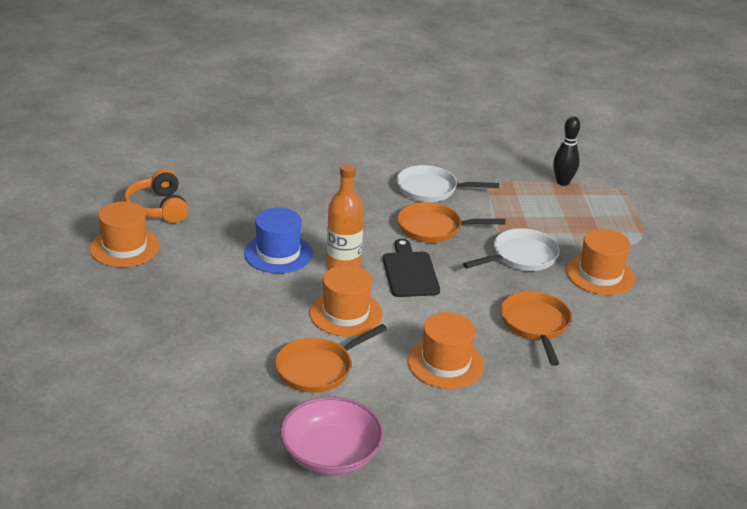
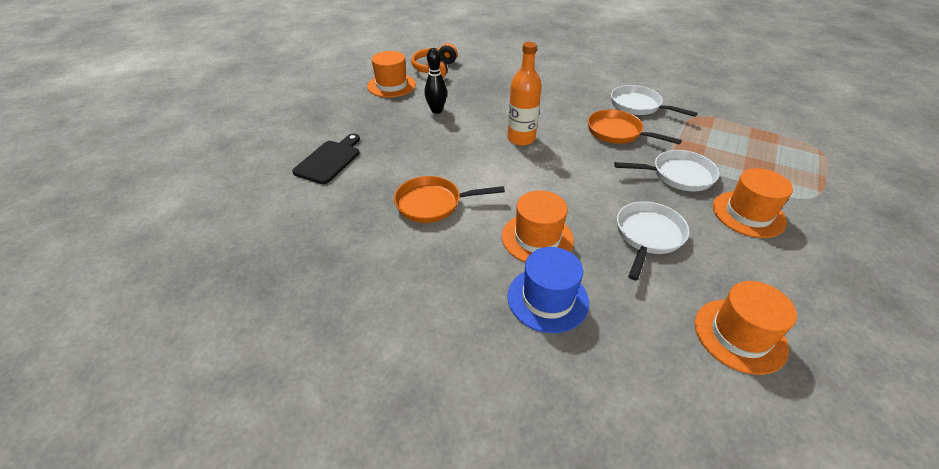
camera: 35 degrees right, 10 degrees up
blue hat [244,208,313,273] -> blue hat moved to [507,247,589,333]
pink bowl [280,396,384,475] -> none
orange hat [309,265,382,337] -> orange hat moved to [695,281,797,375]
black cutting board [383,239,440,297] -> black cutting board moved to [292,134,360,184]
orange pan [501,291,572,366] -> white pan [617,201,690,281]
black bowling pin [553,116,580,186] -> black bowling pin moved to [425,48,447,114]

